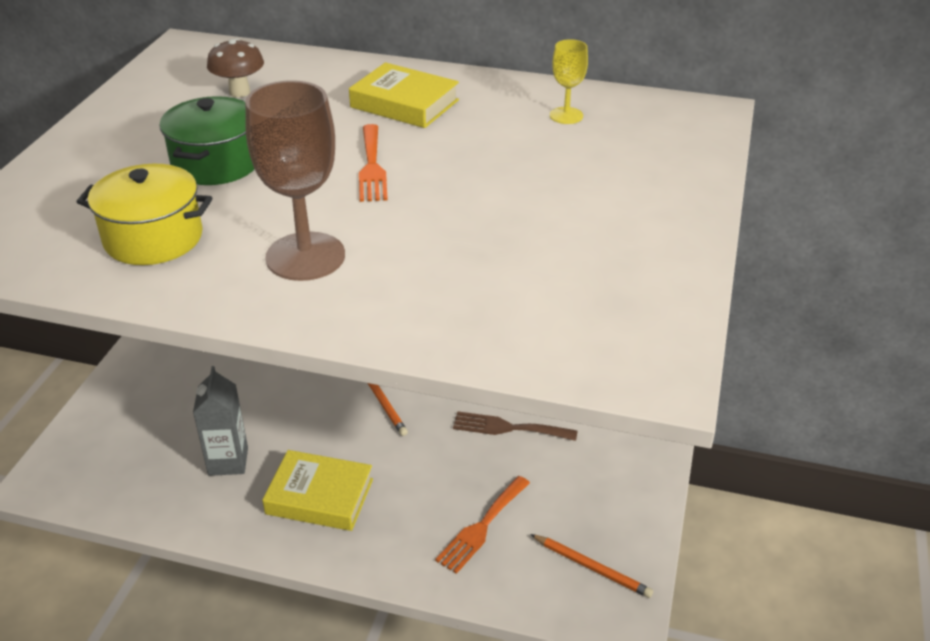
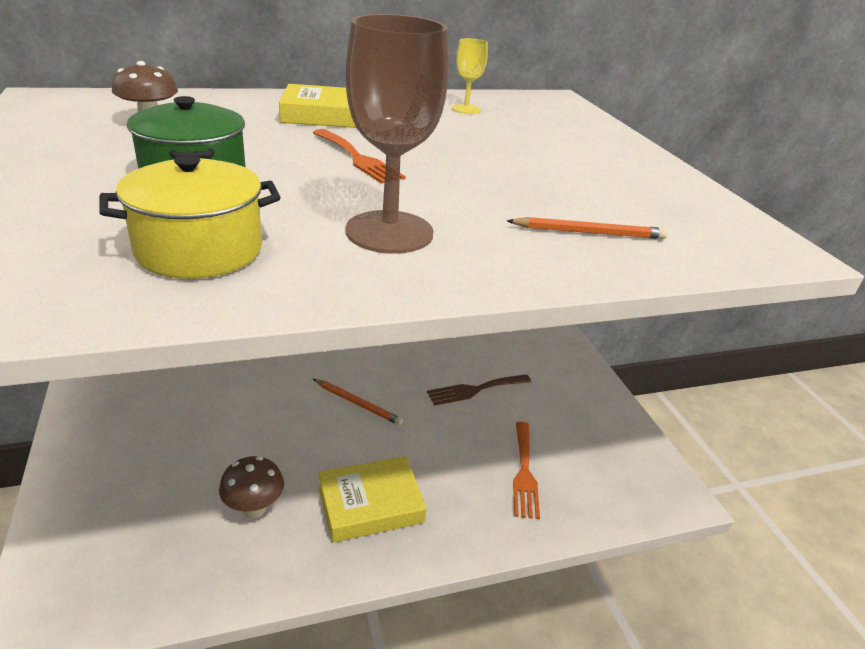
camera: 35 degrees left, 5 degrees down
grey carton [193,366,248,476] -> brown mushroom [219,456,284,518]
orange pencil [530,534,653,598] -> orange pencil moved to [507,217,668,239]

